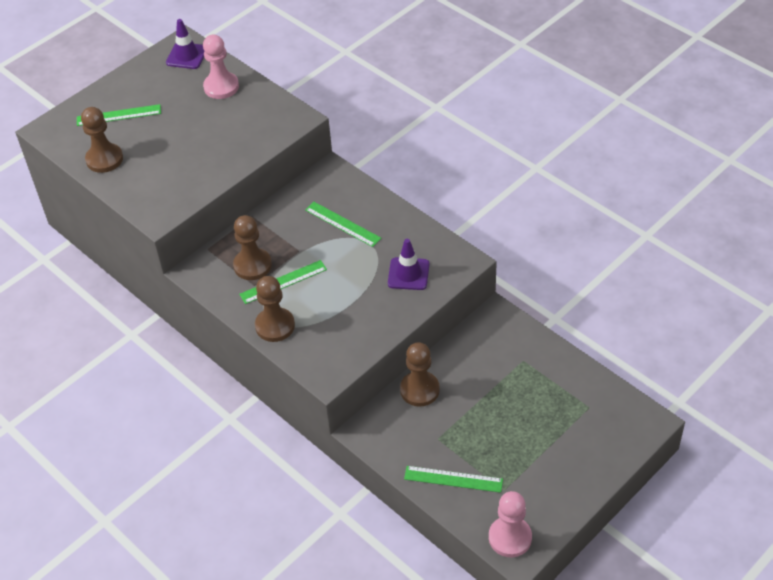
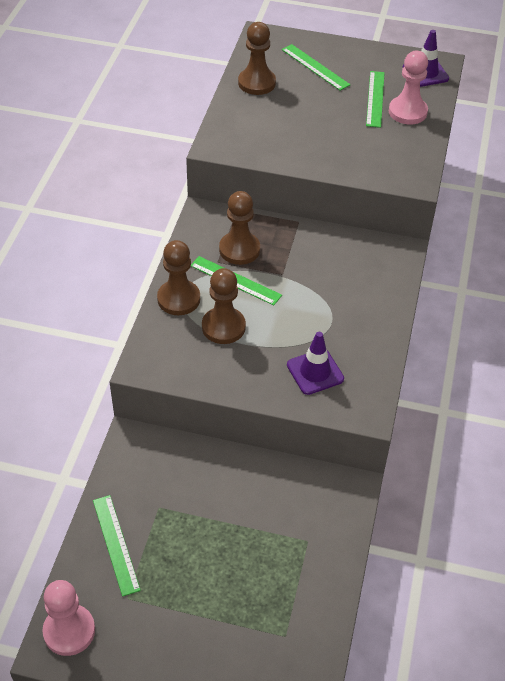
camera: 55 degrees right, 0 degrees up
green ruler [305,202,382,247] -> green ruler moved to [366,71,385,128]
brown pawn [400,342,440,407] -> brown pawn moved to [202,268,246,344]

